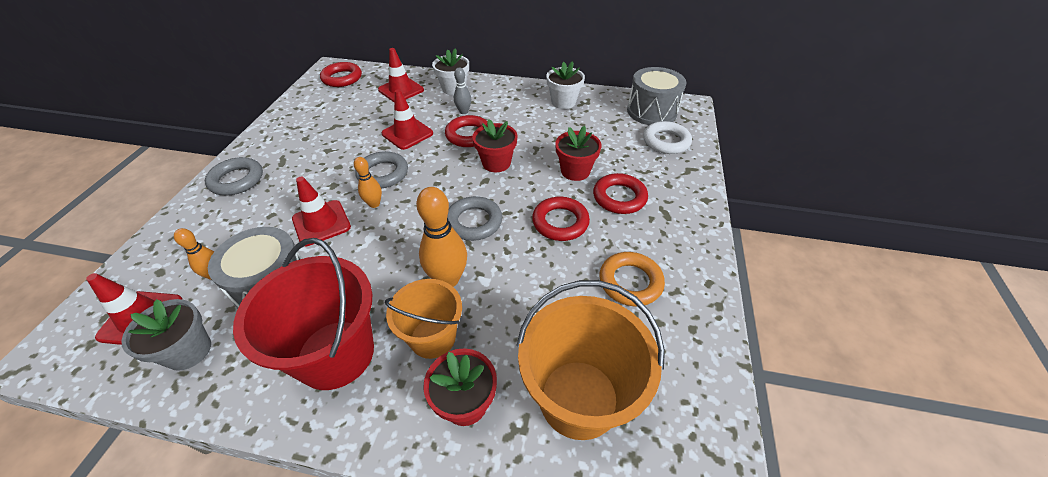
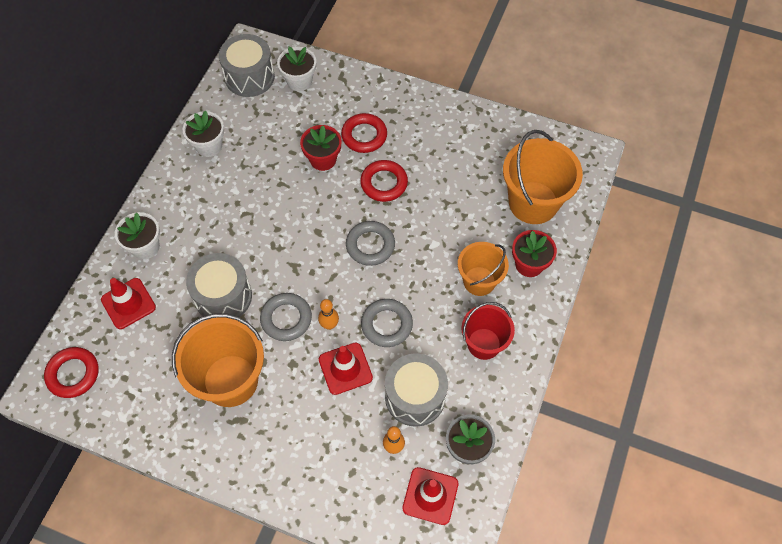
camera: 80 degrees left, 15 degrees up
grey ring [205,157,263,195] -> grey ring moved to [361,299,413,347]
red bucket [233,238,374,390] -> red bucket [461,302,515,360], size x0.63
red traffic cone [382,89,433,150] -> grey drum [186,253,252,320]
orange bowling pin [416,187,467,287] -> none
red ring [445,115,487,147] -> none
grey bowling pin [454,67,471,114] -> none
red flower pot [472,119,518,172] -> none
orange ring [599,252,665,306] -> none
white ring [643,121,692,154] -> white flower pot [277,46,316,91]
none -> orange bucket [172,313,264,407]

